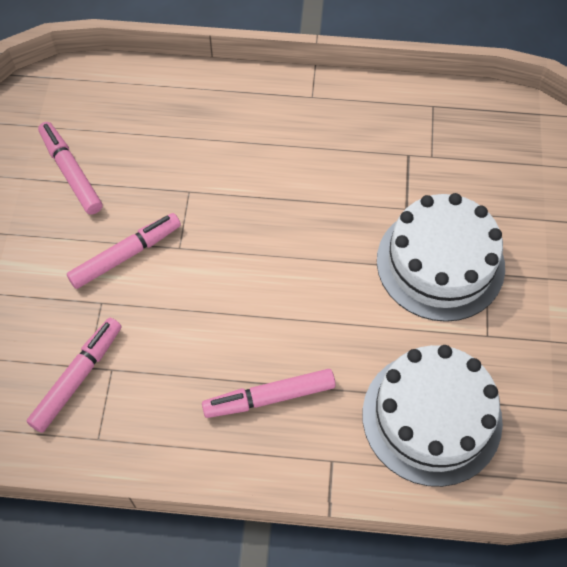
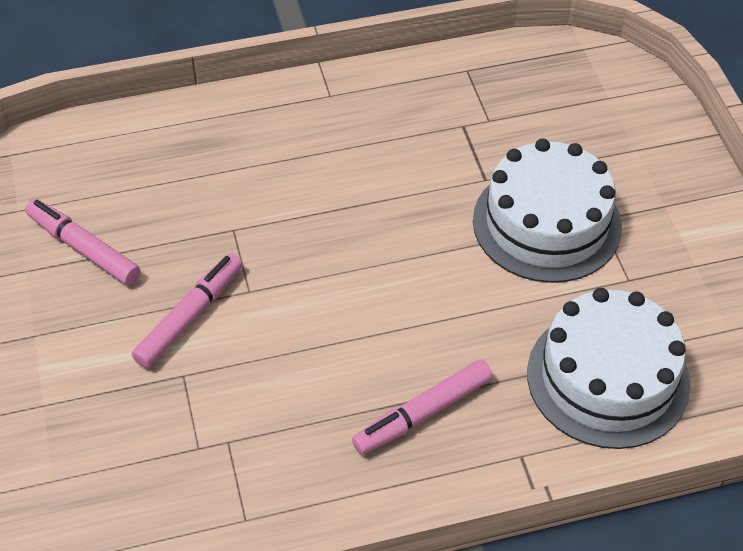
camera: 20 degrees left, 10 degrees down
pink marker [27,318,122,433] -> none

